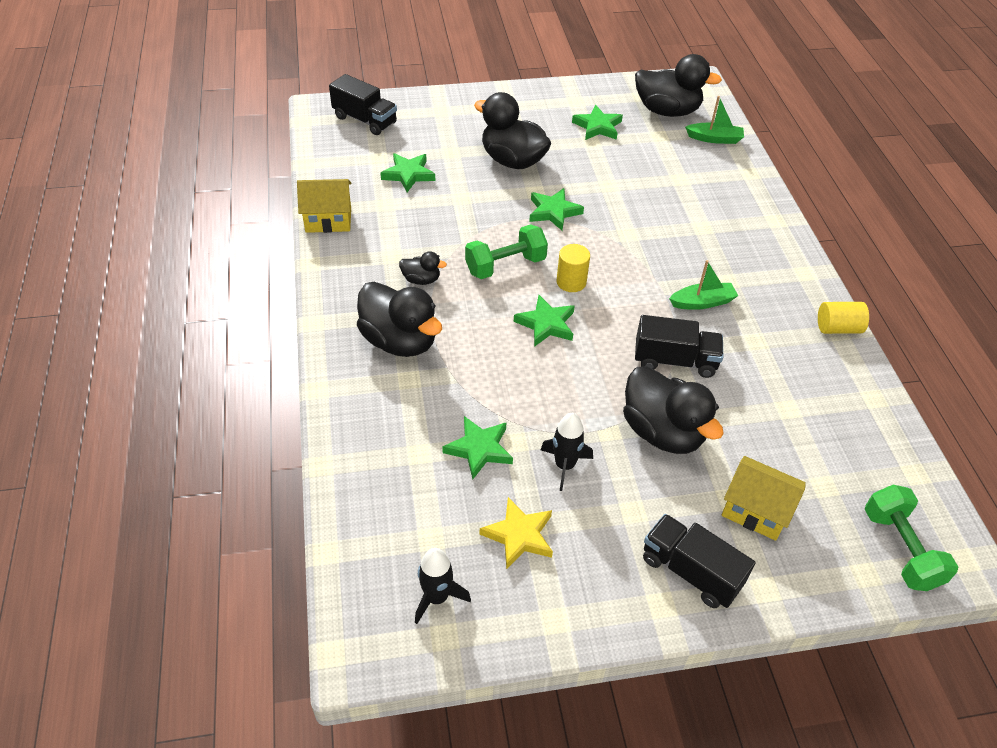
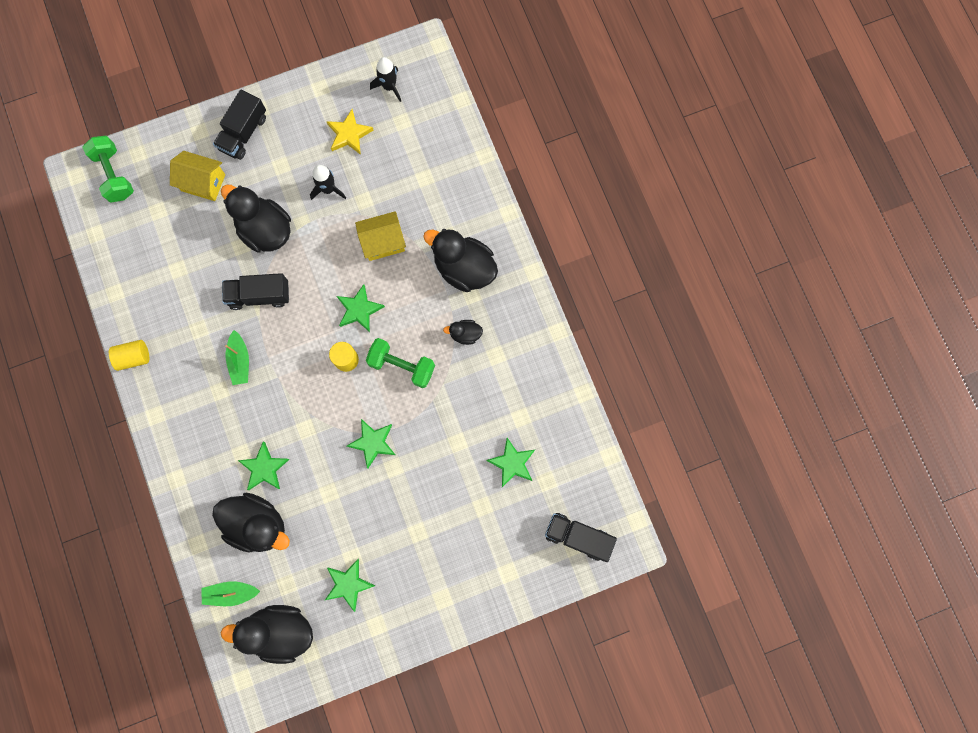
camera: 170 degrees right, 30 degrees up
yellow house [297,179,351,233] -> yellow house moved to [355,211,406,261]
green star [442,416,513,479] -> green star moved to [238,442,290,490]
green dumbbell [465,224,548,279] -> green dumbbell turned 60 degrees clockwise [366,338,435,388]
black duck [474,92,551,169] -> black duck moved to [212,493,290,553]
black truck [643,514,756,608] -> black truck turned 90 degrees clockwise [213,89,266,160]
green boat [669,260,738,310] -> green boat turned 75 degrees counterclockwise [225,330,249,385]

